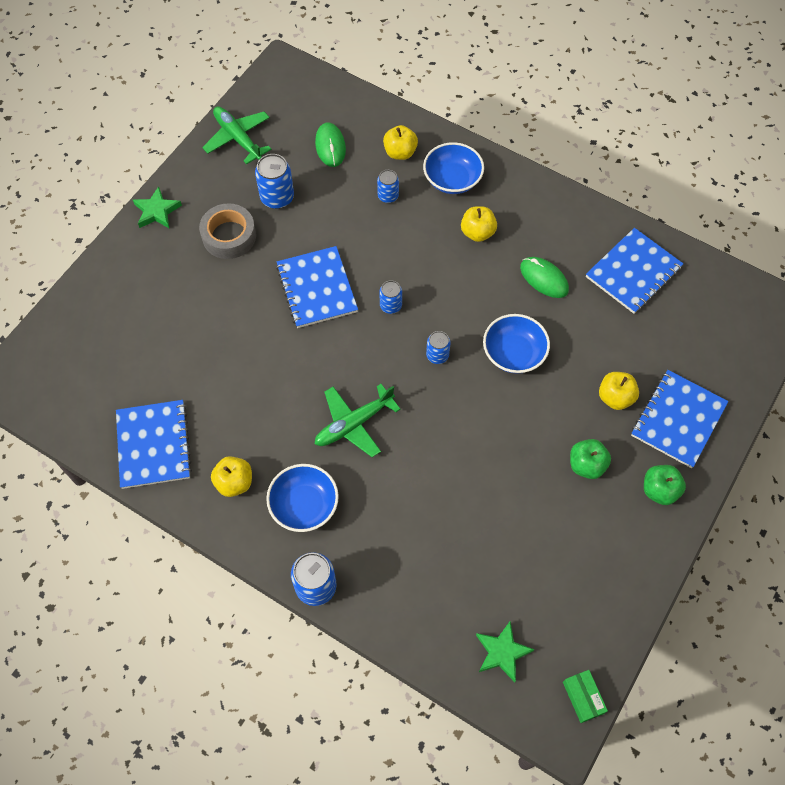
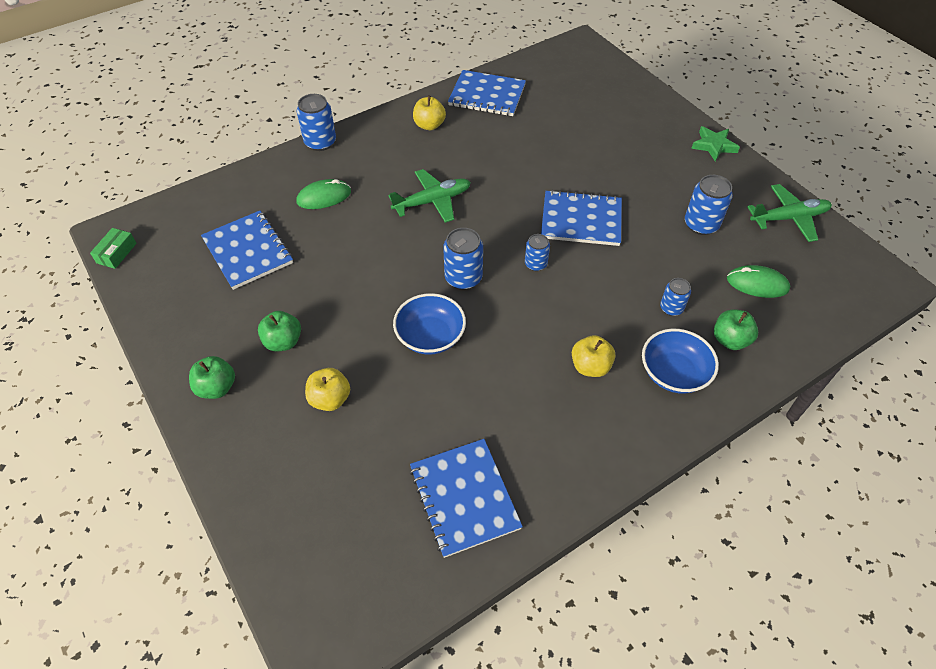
camera: 115 degrees right, 10 degrees down
grey tape [199,203,256,259] -> none
blue bowl [266,464,339,532] -> none
green plane [315,384,401,457] -> green plane turned 75 degrees clockwise [388,169,471,223]
yellow apple [383,125,418,160] -> green apple [714,309,758,350]
blue can [426,331,451,364] -> blue can [443,228,483,290], size x1.62
green star [476,621,535,682] -> none
green mouse [520,257,569,298] -> green mouse moved to [296,179,351,209]
green box [563,670,608,723] -> green box turned 75 degrees counterclockwise [90,228,137,269]
blue notebook [631,370,728,468] -> blue notebook moved to [201,211,293,290]

